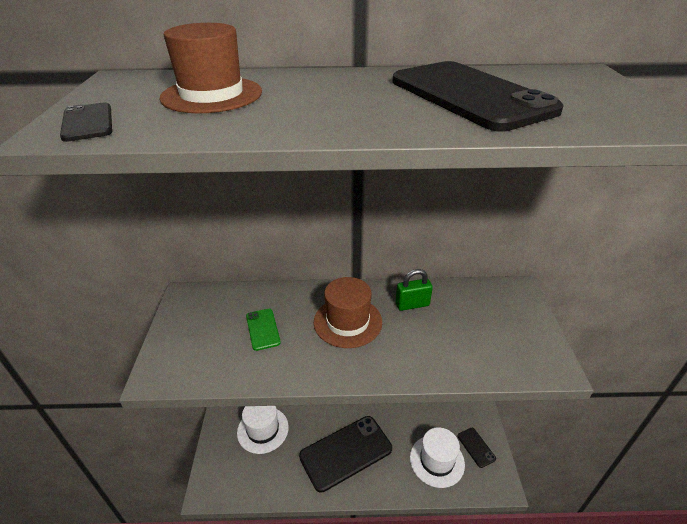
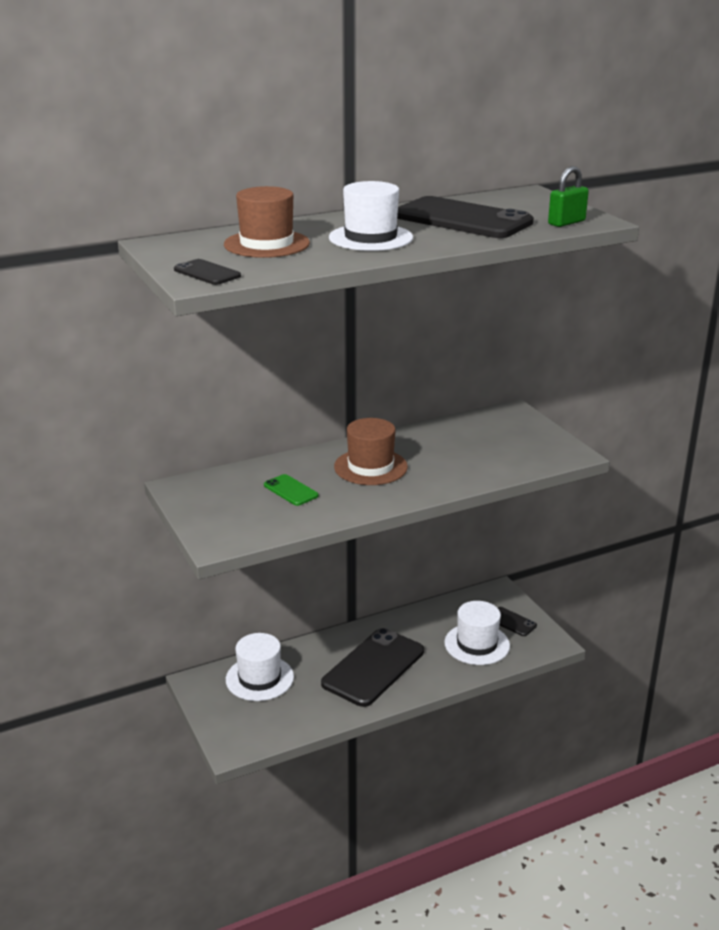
camera: 25 degrees left, 10 degrees down
green padlock [396,269,433,311] -> green padlock moved to [548,166,589,227]
none -> white hat [329,181,413,251]

